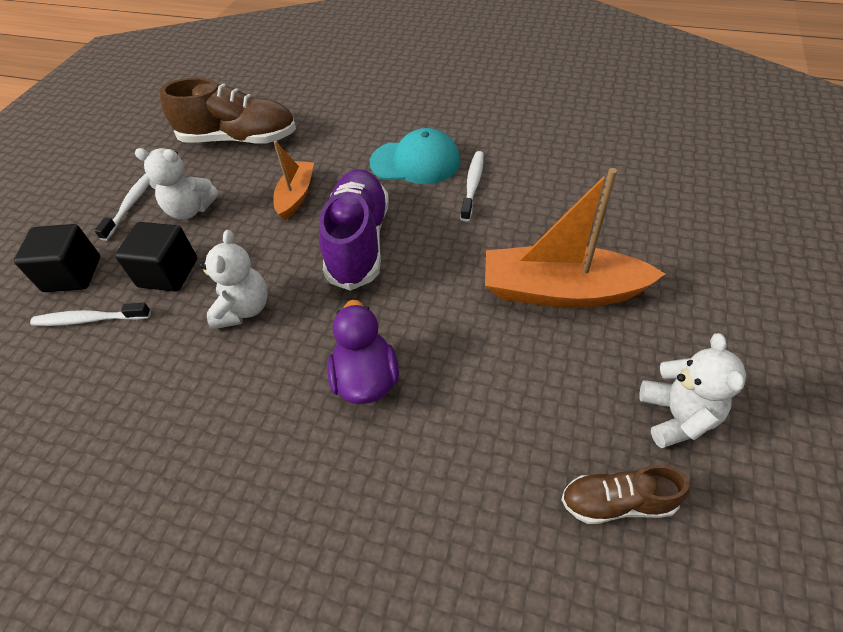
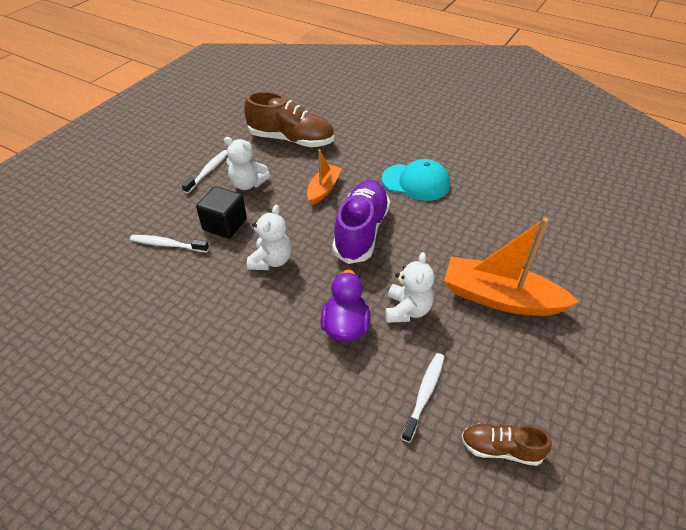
camera: 10 degrees right, 5 degrees down
black cube [14,224,100,292] -> none
white toothbrush [461,151,484,221] -> white toothbrush moved to [401,353,444,443]
white teddy bear [640,333,746,448] -> white teddy bear moved to [385,252,434,323]

